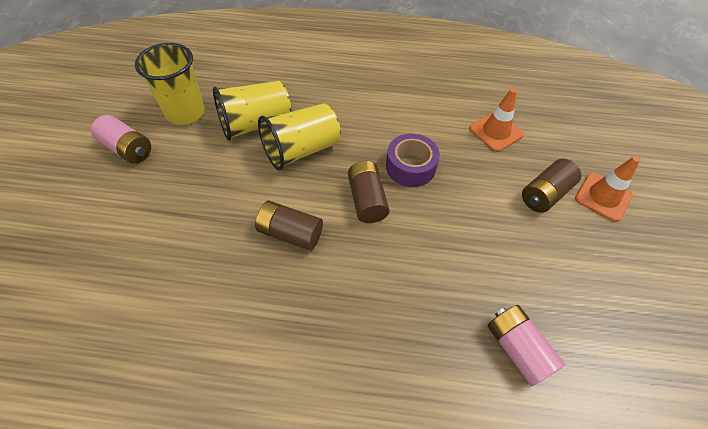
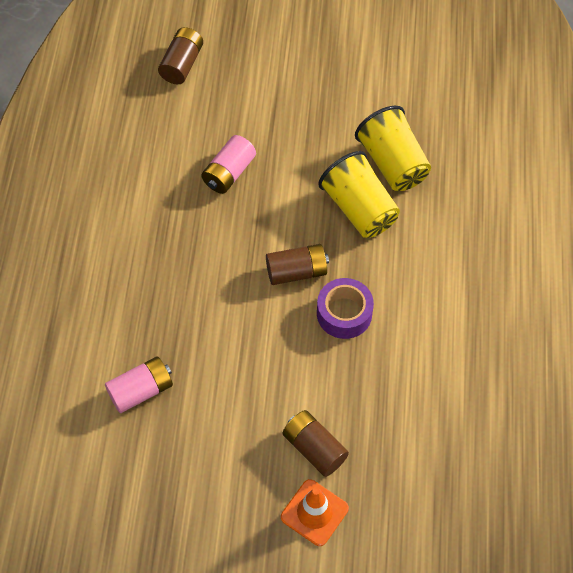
camera: 90 degrees right, 5 degrees up
pink battery [91,115,151,164] -> pink battery moved to [201,135,256,194]
yellow cup [135,43,205,125] -> none
brown battery [255,201,323,250] -> brown battery moved to [158,27,203,84]
orange traffic cone [469,88,524,152] -> none

